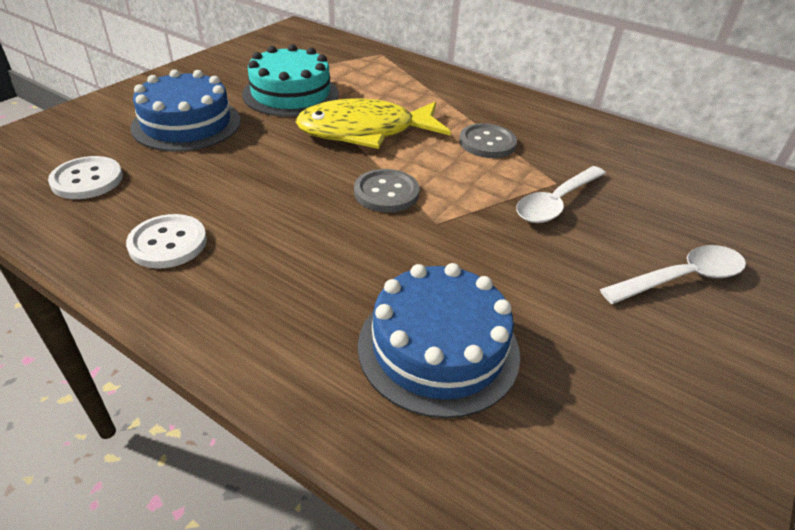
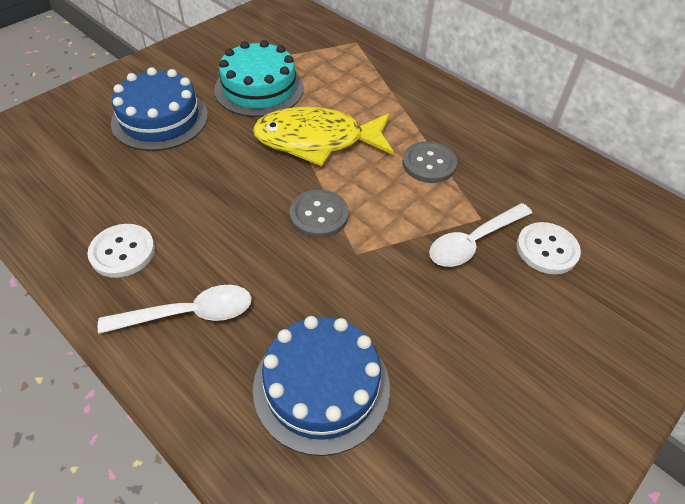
camera: 10 degrees right, 10 degrees up
white button [48,156,123,199] -> white button moved to [516,222,581,274]
white spoon [600,245,746,304] -> white spoon moved to [98,285,252,334]

